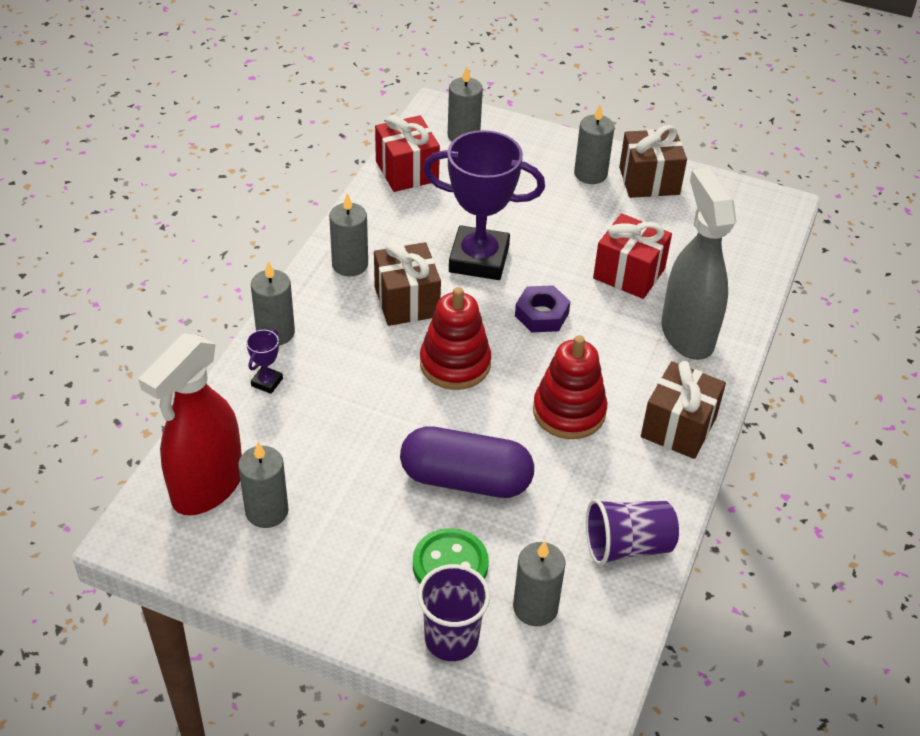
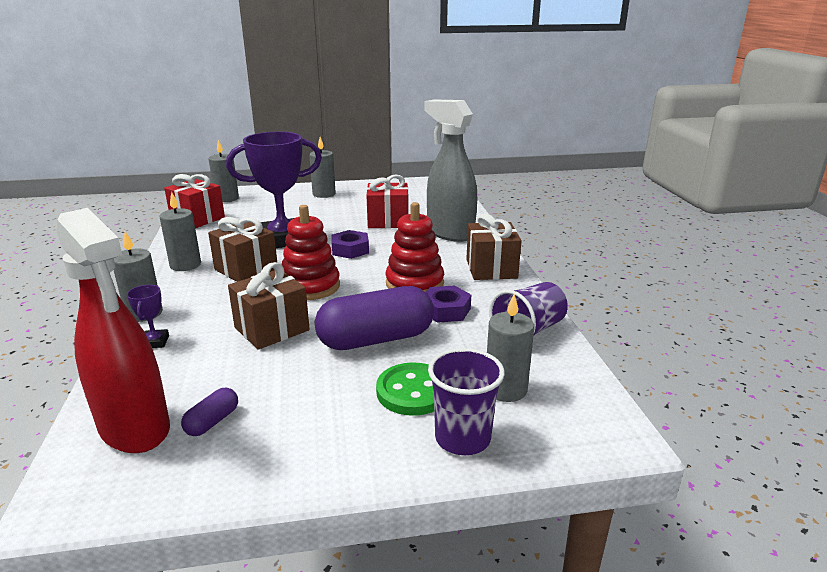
camera: 30 degrees left, 20 degrees down
red spray bottle [139,333,242,515] -> red spray bottle turned 45 degrees counterclockwise [57,208,170,453]
grey candle [238,442,289,528] -> purple capsule [181,388,238,436]
brown gift [619,125,687,198] -> brown gift moved to [228,262,310,350]
none -> purple nut [426,285,471,323]

